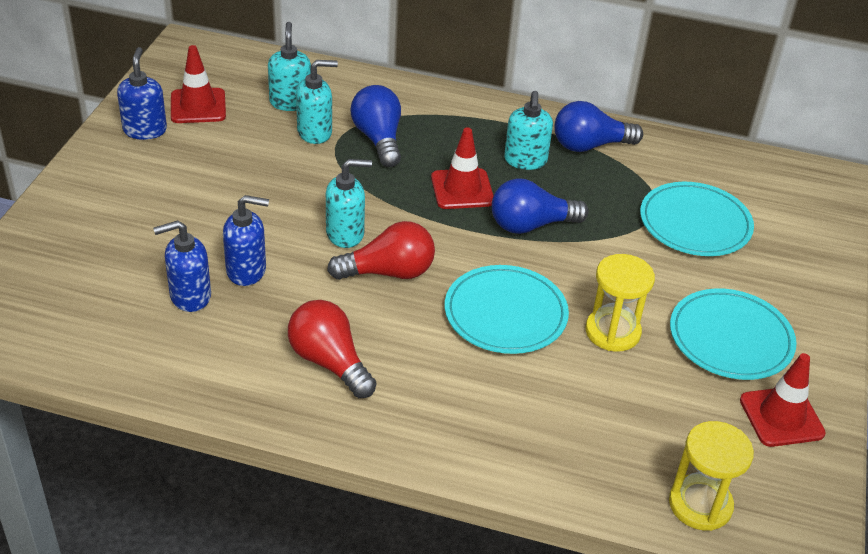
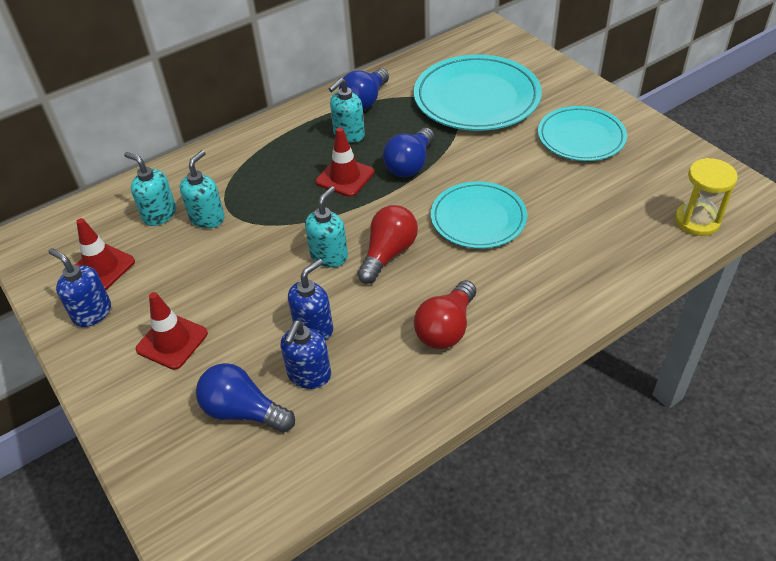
camera: 45 degrees left, 5 degrees up
red light bulb [288,300,376,398] -> red light bulb turned 60 degrees counterclockwise [414,280,476,349]
blue light bulb [350,85,401,167] -> blue light bulb moved to [196,363,295,432]
turquoise soap dispenser [504,91,553,170] -> turquoise soap dispenser turned 90 degrees clockwise [328,78,365,143]
yellow hourglass [585,254,655,352] -> none
turquoise plate [640,182,754,256] -> turquoise plate [414,55,542,131], size x1.55
red traffic cone [740,353,826,447] -> red traffic cone moved to [135,292,208,370]

